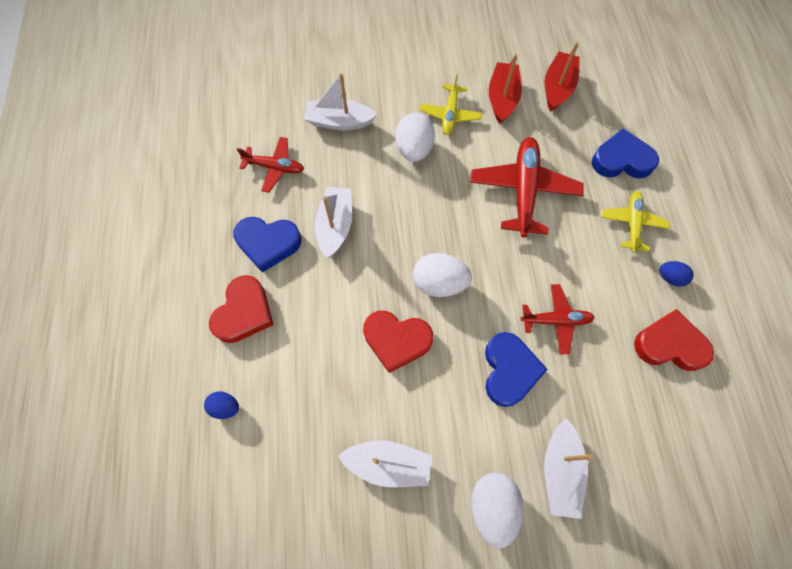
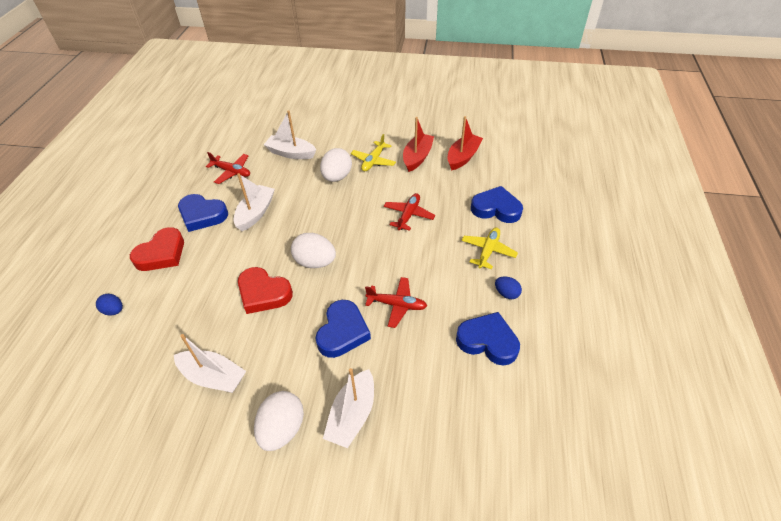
camera: 15 degrees right, 20 degrees down
red plane [470,137,584,237] -> red plane [384,193,435,231], size x0.59
red heart [634,309,714,371] -> blue heart [456,312,520,366]

